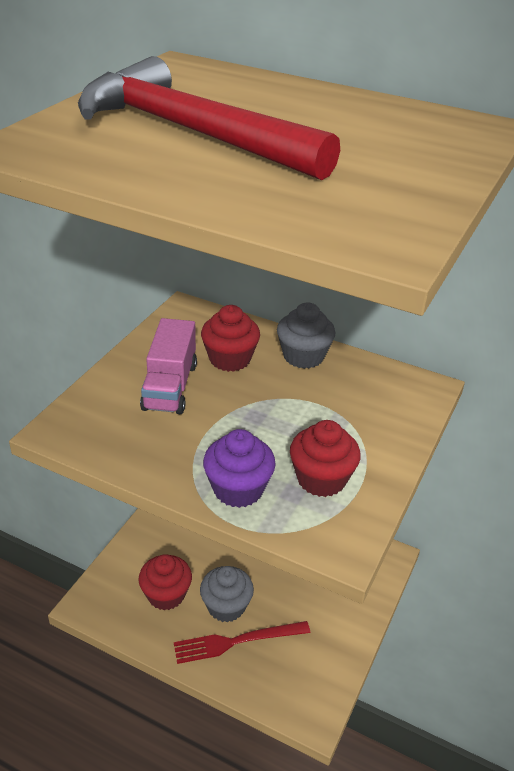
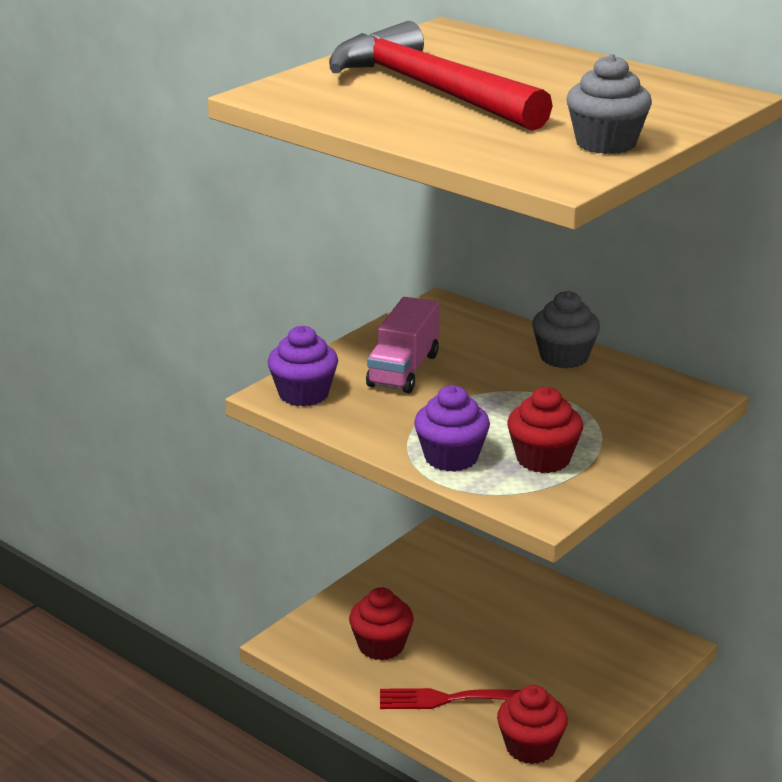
camera: 15 degrees right, 10 degrees down
grey cupcake [200,566,254,622] -> grey cupcake moved to [567,54,652,154]
red cupcake [201,305,260,372] -> red cupcake moved to [497,685,568,764]
none -> purple cupcake [268,326,338,406]

